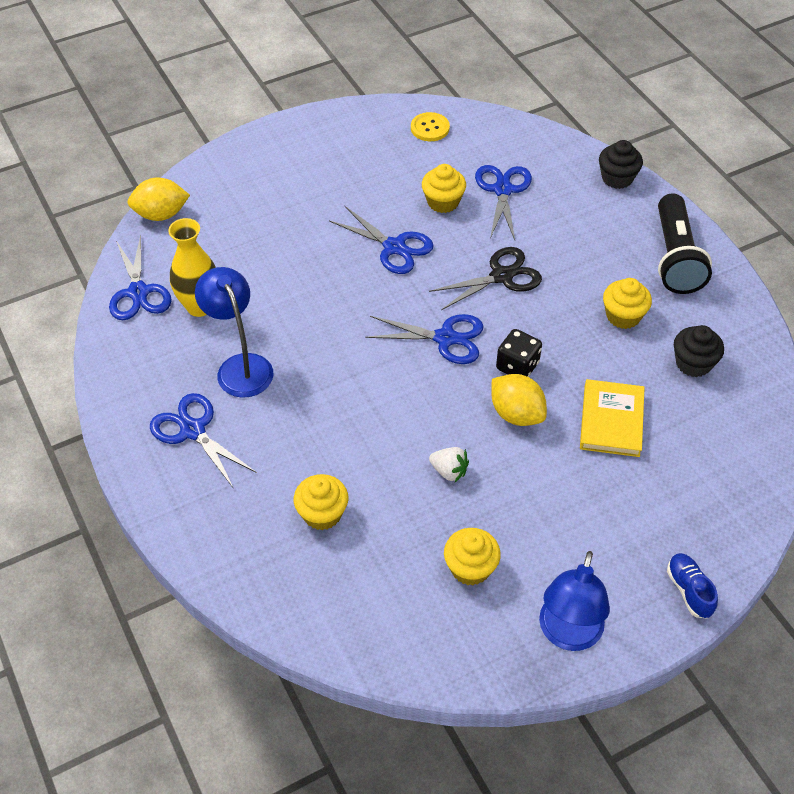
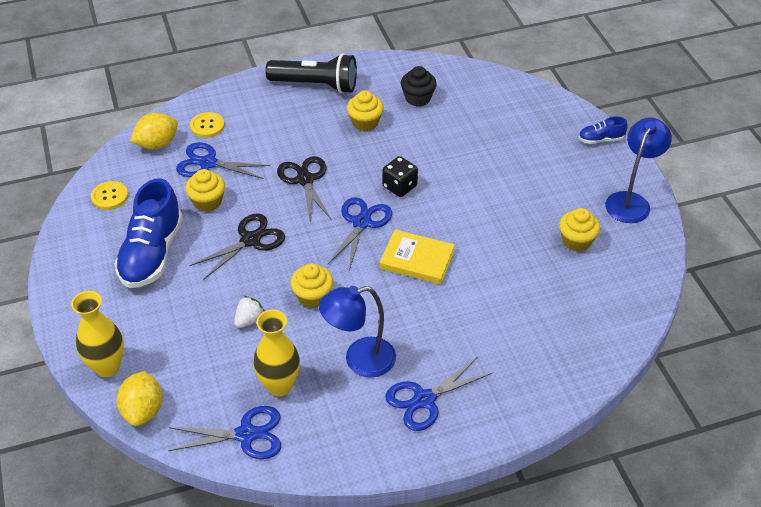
camera: 80 degrees left, 5 degrees down
yellow cupcake [294,474,349,530] -> yellow cupcake moved to [290,263,333,308]
blue scissors [329,206,434,274] -> black scissors [190,214,285,280]
white strawberry [429,447,469,482] -> white strawberry moved to [234,296,264,328]
yellow lemon [492,374,547,426] -> yellow lemon moved to [130,113,178,149]
blue lamp [539,551,610,651] -> blue lamp turned 90 degrees counterclockwise [605,118,672,223]
yellow book [580,379,645,457] -> yellow book moved to [380,230,455,284]
black cupcake [599,140,643,189] -> none
none -> yellow vase [71,291,124,377]
none -> blue shoe [114,178,183,288]
none -> yellow button [190,112,225,138]

